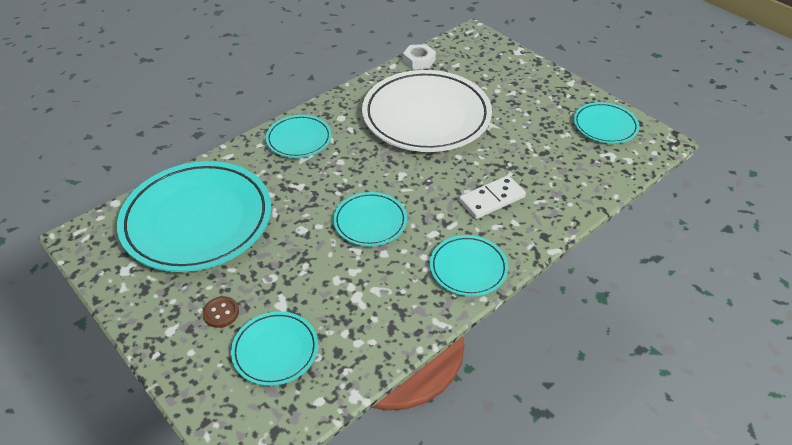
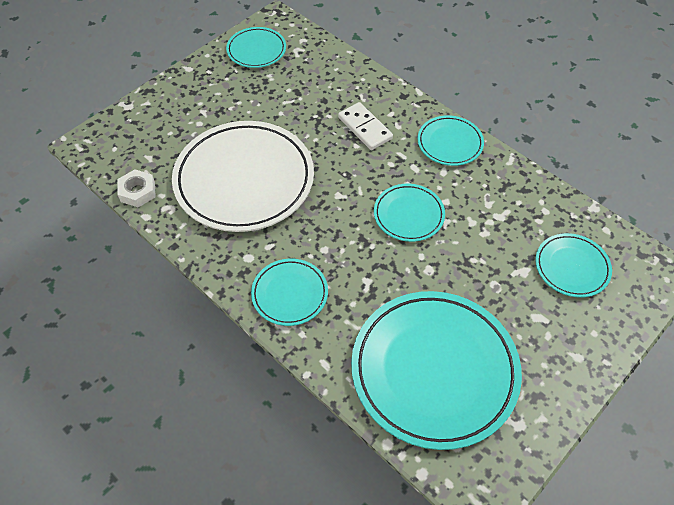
camera: 95 degrees left, 10 degrees up
brown button [203,296,239,328] -> none

